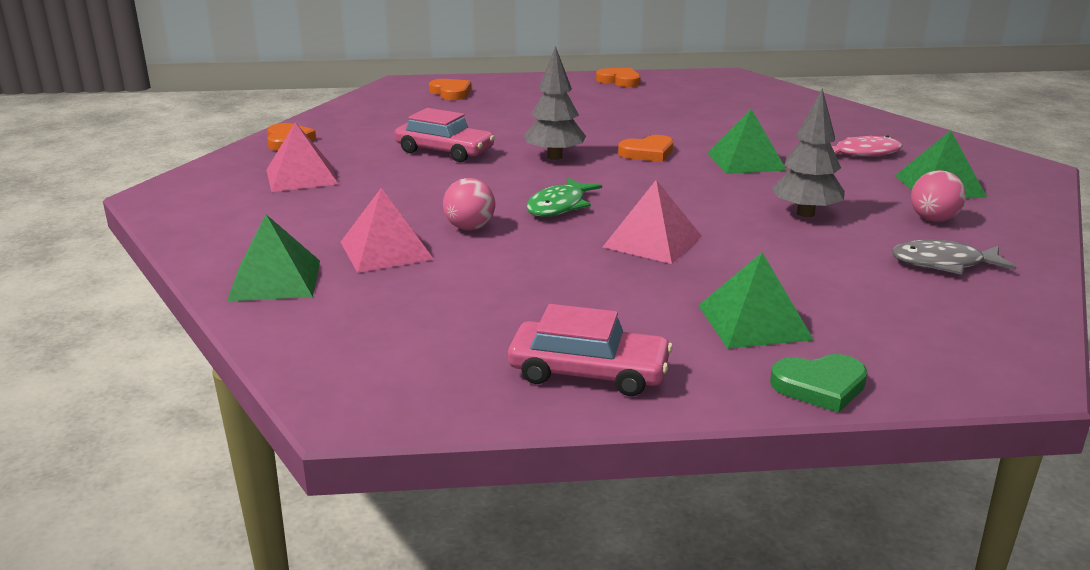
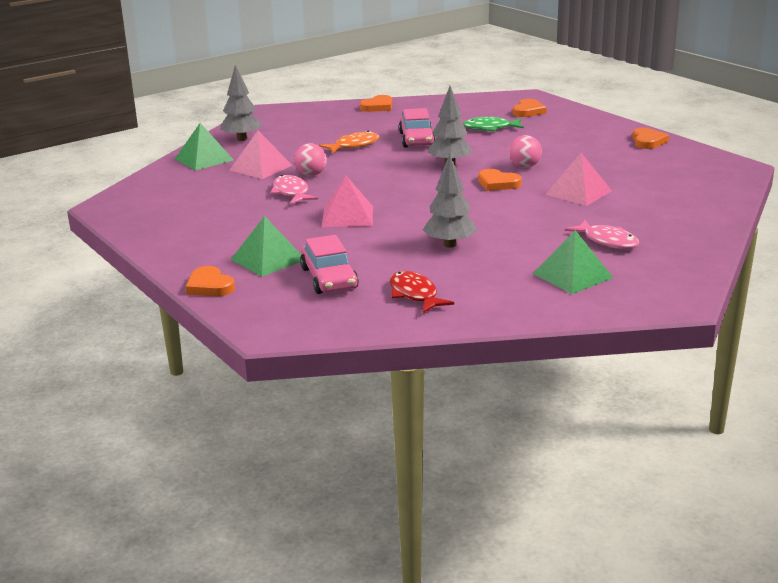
camera: 60 degrees right, 0 degrees up
pink pyramid [267,122,338,192] -> pink pyramid moved to [545,153,612,206]
pink car [508,304,673,396] -> pink car moved to [300,235,359,294]
green fish [527,178,602,217] -> green fish moved to [463,117,524,132]
green pyramid [707,109,787,174] -> none
green heart [770,354,868,413] -> orange heart [186,266,235,296]
grey fish [892,240,1016,275] -> red fish [390,271,454,313]
pink ball [911,170,966,222] -> pink ball moved to [509,135,542,168]
none -> grey tree [220,65,262,141]
none -> pink fish [271,175,318,205]
none -> orange fish [319,131,379,153]

